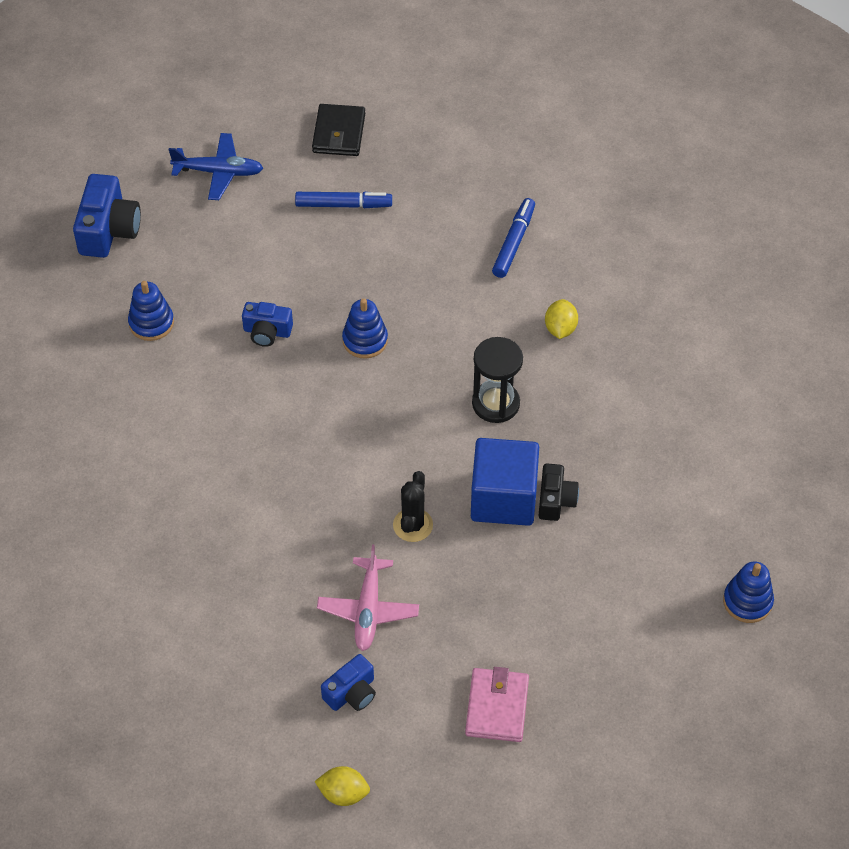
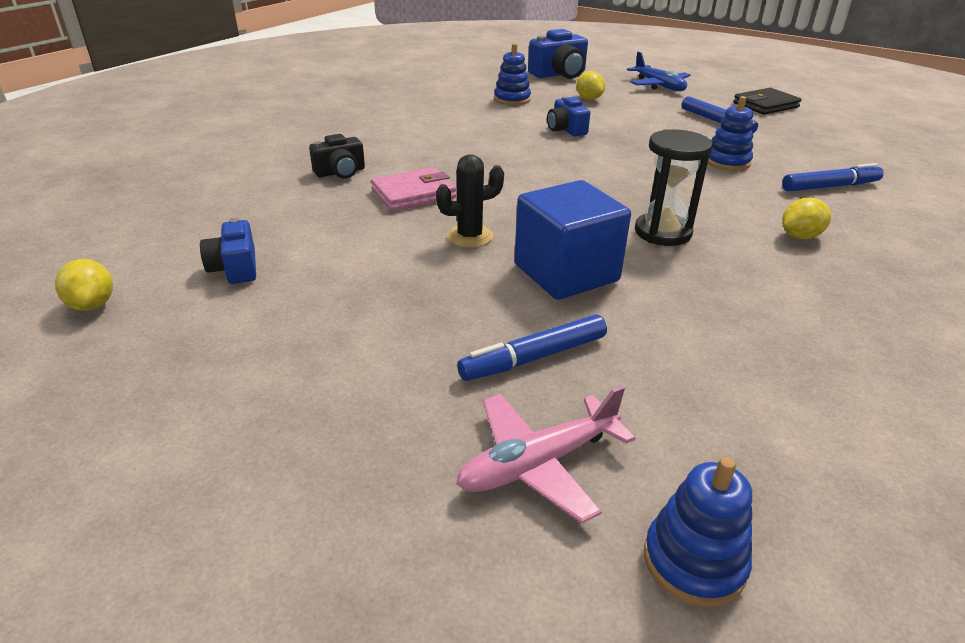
camera: 55 degrees right, 20 degrees down
pink plane [317,544,419,651] -> pink plane moved to [456,385,635,524]
blue camera [321,654,376,711] -> blue camera turned 60 degrees clockwise [200,218,256,284]
blue stacking toy [342,298,388,359] -> blue stacking toy moved to [707,96,753,171]
pink wallet [465,667,529,742] -> pink wallet moved to [371,167,456,211]
black camera [539,463,579,521] -> black camera moved to [309,134,365,179]
none -> blue marker [457,314,607,381]
none -> yellow lemon [576,71,605,100]

